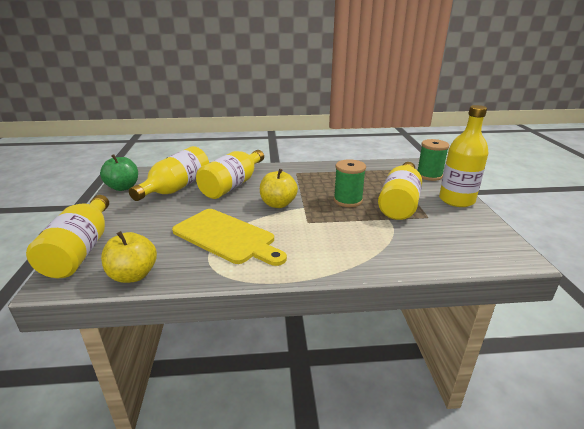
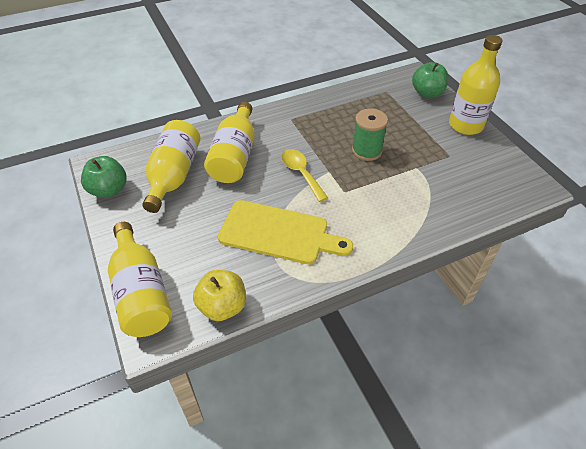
camera: 20 degrees left, 20 degrees up
yellow apple [260,169,298,208] -> yellow spoon [281,149,328,202]
yellow bottle [378,162,422,220] -> none
green spool [417,139,449,181] -> green apple [412,62,449,98]

